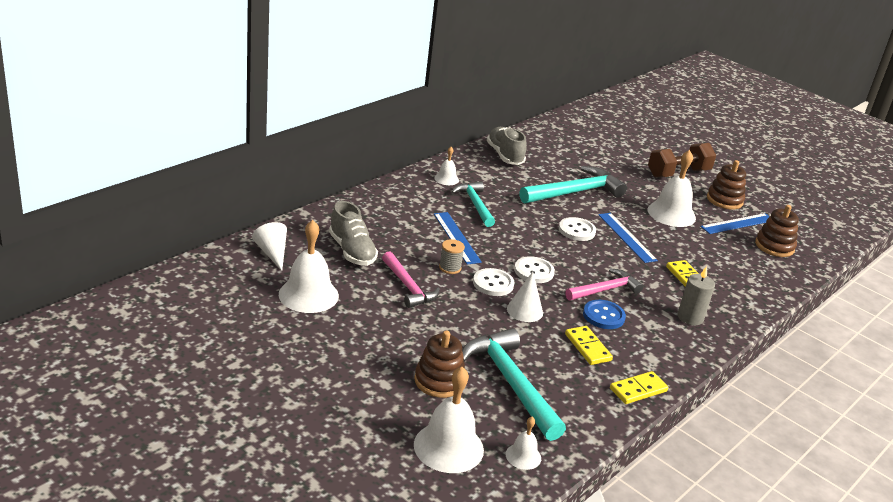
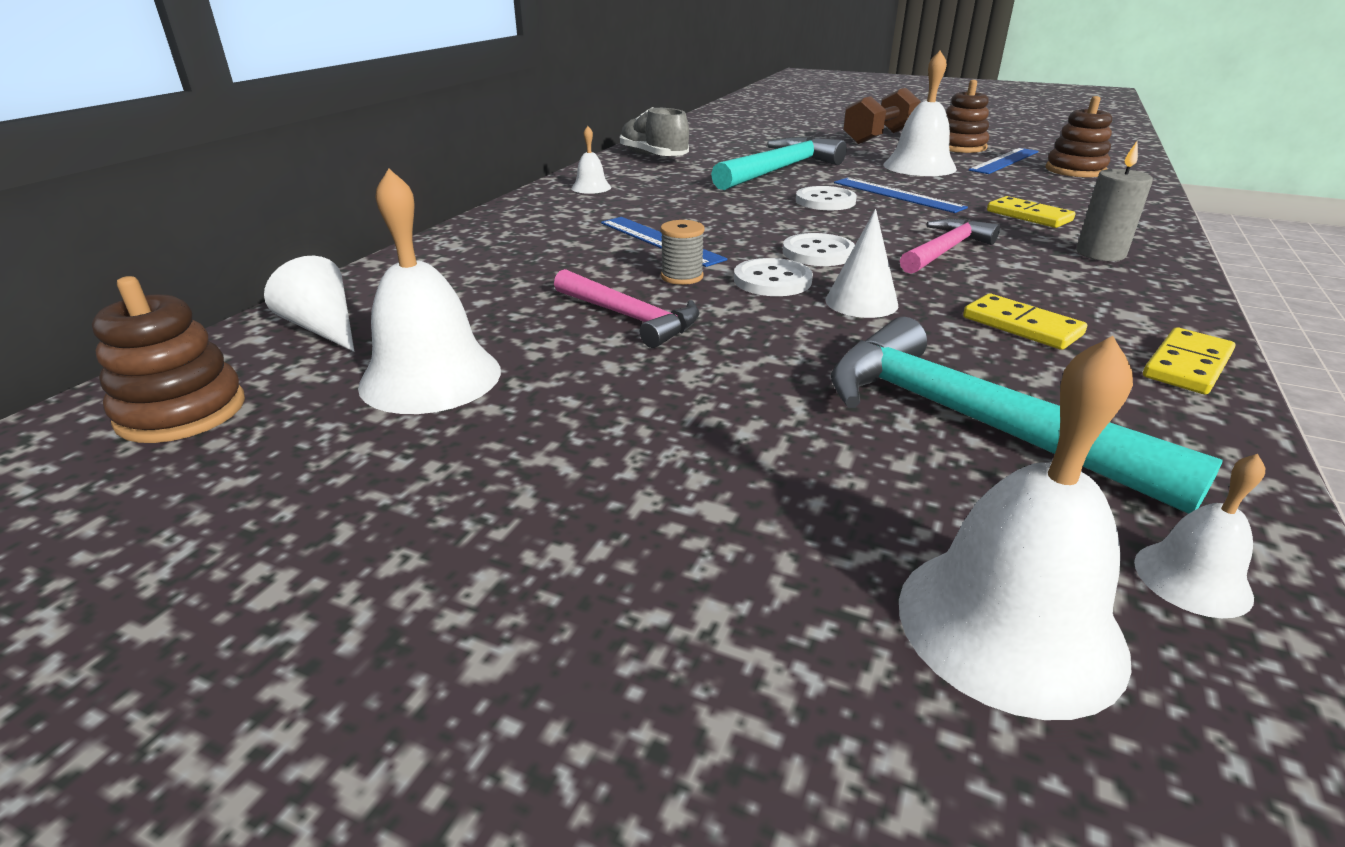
camera: 15 degrees left, 0 degrees up
grey shoe [329,201,378,266] -> none
brown stacking toy [414,331,465,398] -> brown stacking toy moved to [92,276,245,443]
turquoise hammer [451,182,495,227] -> none
blue button [583,300,626,329] -> none

